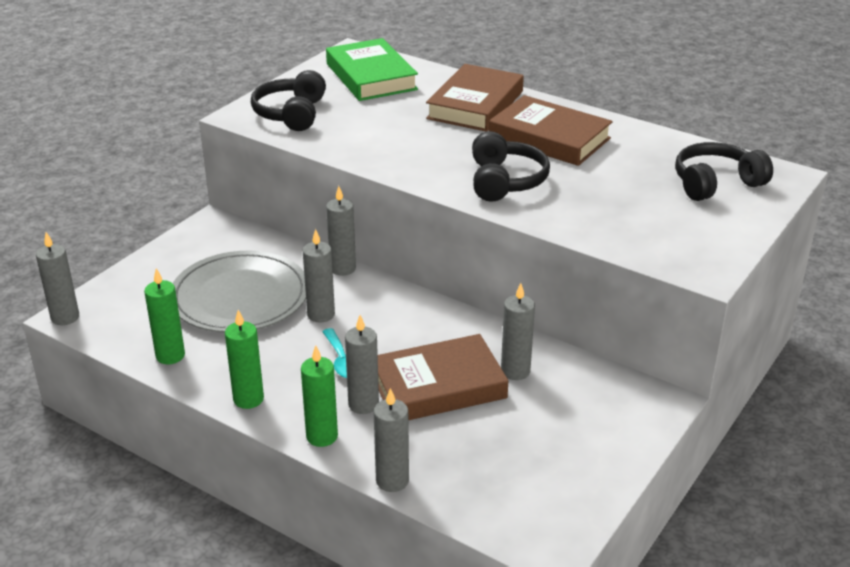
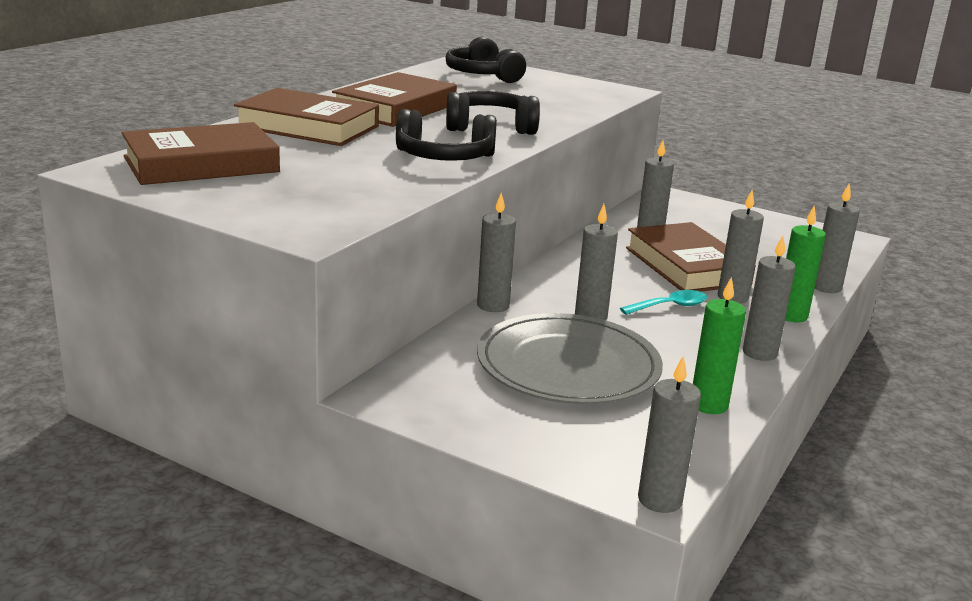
camera: 95 degrees left, 10 degrees down
green candle [225,310,264,409] -> grey candle [743,236,796,361]
black headphones [251,70,326,131] -> black headphones moved to [396,109,497,161]
green book [326,38,418,101] -> brown book [122,122,280,185]

